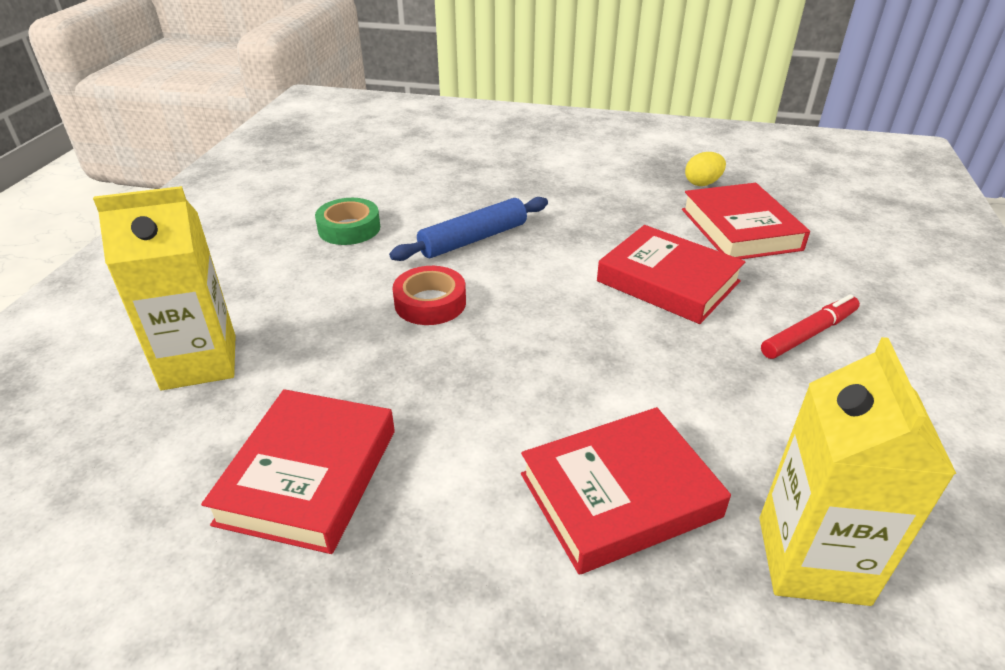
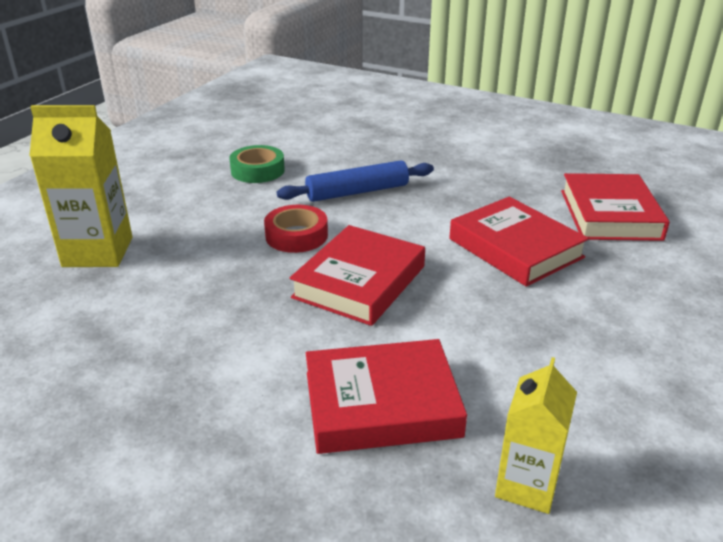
camera: 15 degrees right, 5 degrees down
red book [201,389,395,554] -> red book moved to [289,225,425,326]
yellow egg [685,152,726,186] -> none
yellow carton [759,337,956,606] -> yellow carton [495,357,577,514], size x0.64
red marker [761,294,860,359] -> none

